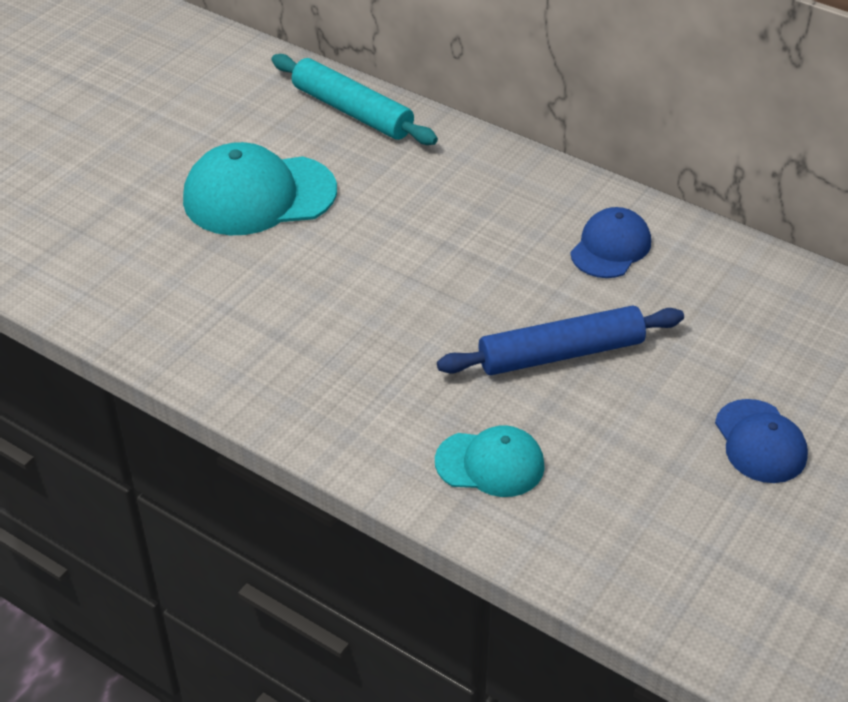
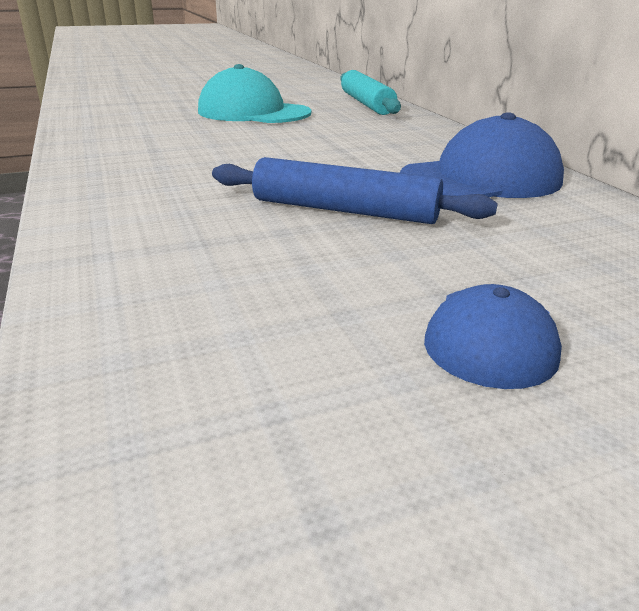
camera: 35 degrees right, 15 degrees down
turquoise cap [435,425,545,497] -> none
blue cap [570,207,651,278] -> blue cap [400,112,564,198], size x1.68

